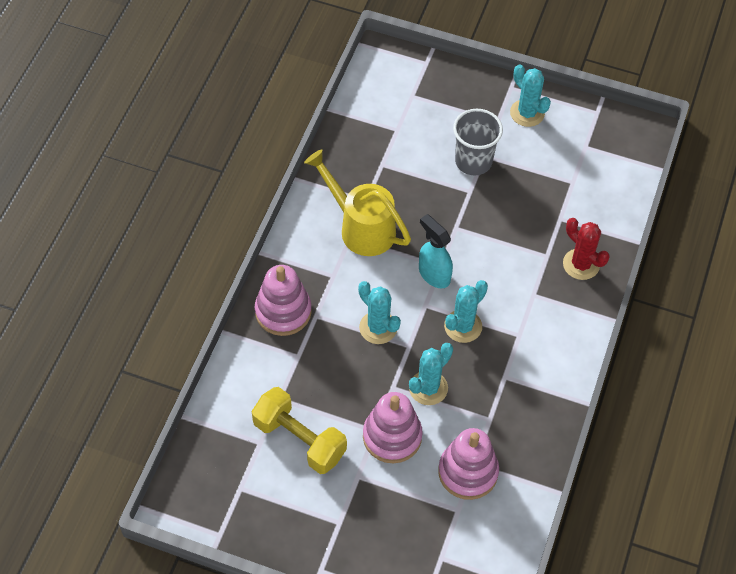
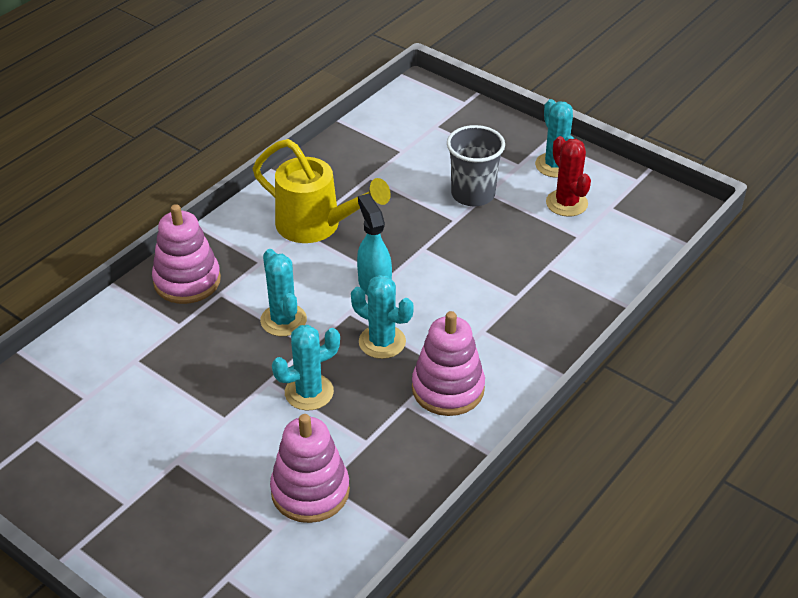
camera: 20 degrees right, 15 degrees down
yellow dumbbell [252,387,347,474] -> none
yellow watering can [304,149,411,256] -> yellow watering can turned 150 degrees clockwise [253,139,391,243]
pink stacking toy [363,392,423,463] -> pink stacking toy moved to [412,311,485,416]
turquoise cactus [444,280,488,343] -> turquoise cactus turned 60 degrees clockwise [351,275,414,359]
red cactus [563,218,610,280] -> red cactus moved to [546,136,591,217]

